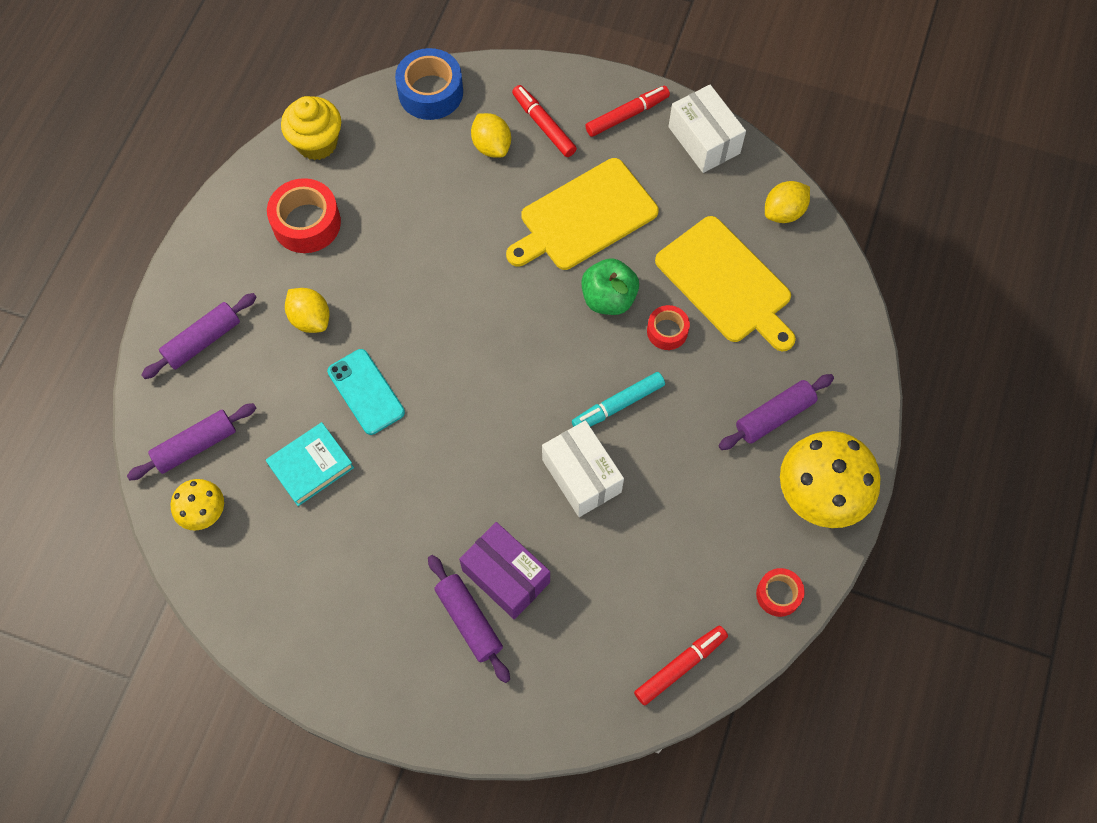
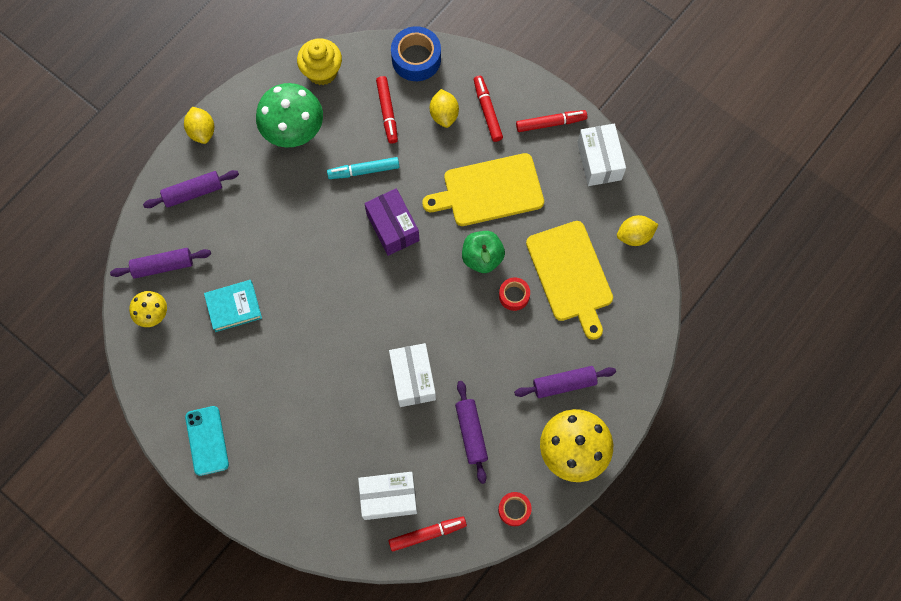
camera: 20 degrees right, 5 degrees up
red tape [267,178,341,253] -> green mushroom [256,83,323,148]
yellow lemon [285,288,330,333] -> yellow lemon moved to [184,107,214,144]
turquoise phone [327,349,405,435] -> turquoise phone moved to [185,406,229,476]
purple rolling pin [428,555,510,683] -> purple rolling pin moved to [455,381,488,484]
purple box [459,522,550,620] -> purple box moved to [364,188,420,256]
turquoise marker [572,372,665,427] -> turquoise marker moved to [327,157,400,179]
none -> white box [358,472,417,520]
none -> red marker [376,76,398,144]

